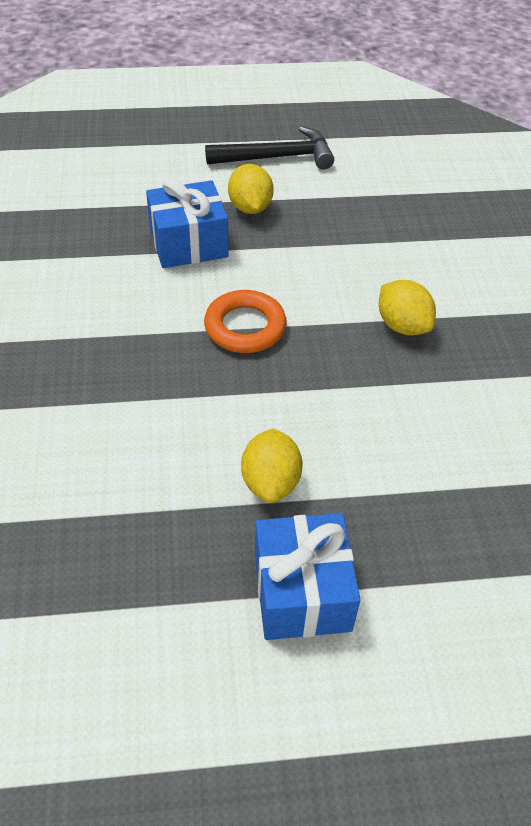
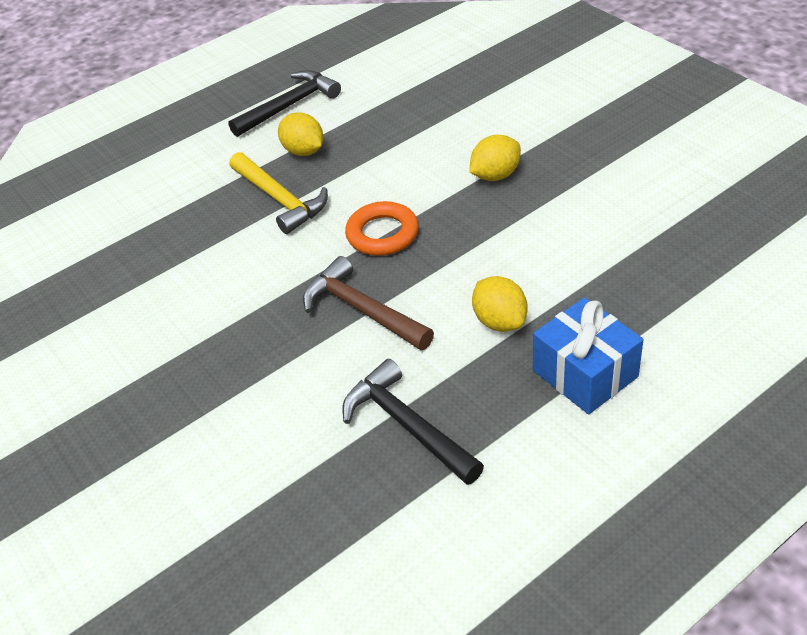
camera: 25 degrees left, 5 degrees down
blue gift [146,177,229,268] -> yellow hammer [229,152,328,234]
yellow lemon [379,280,436,335] -> yellow lemon turned 60 degrees counterclockwise [470,135,521,181]
none -> brown hammer [303,256,434,350]
none -> black hammer [342,359,484,485]

